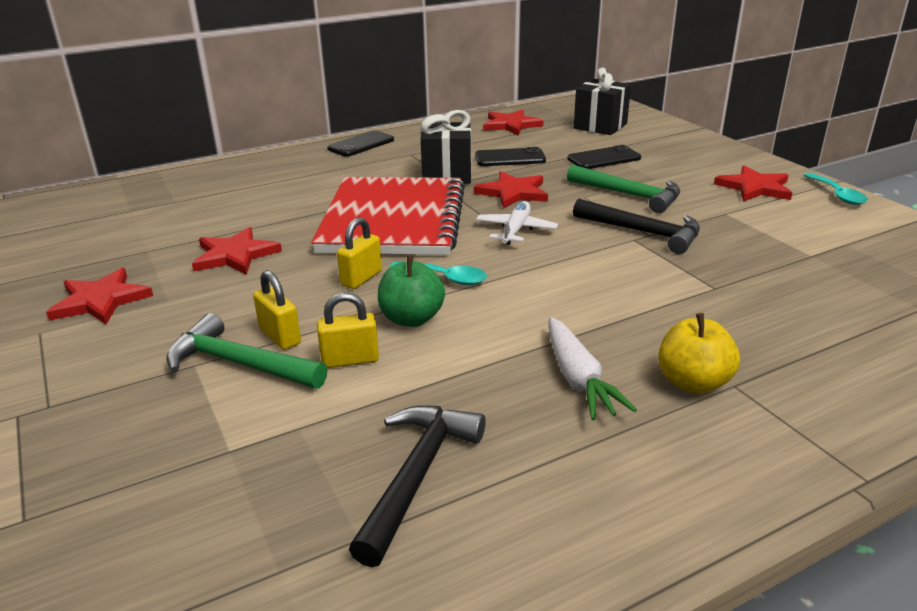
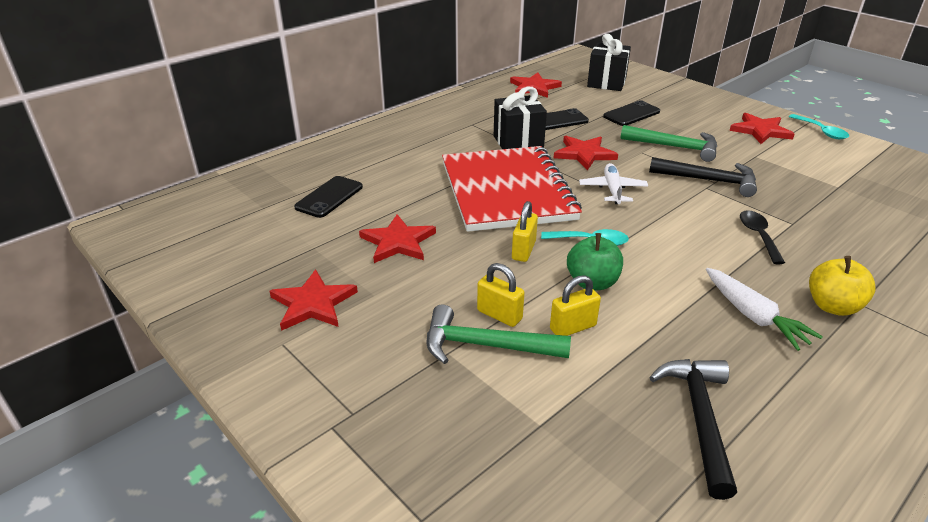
camera: 15 degrees left, 5 degrees up
black phone [327,130,394,157] -> black phone moved to [294,176,363,218]
none -> black spoon [740,210,785,264]

